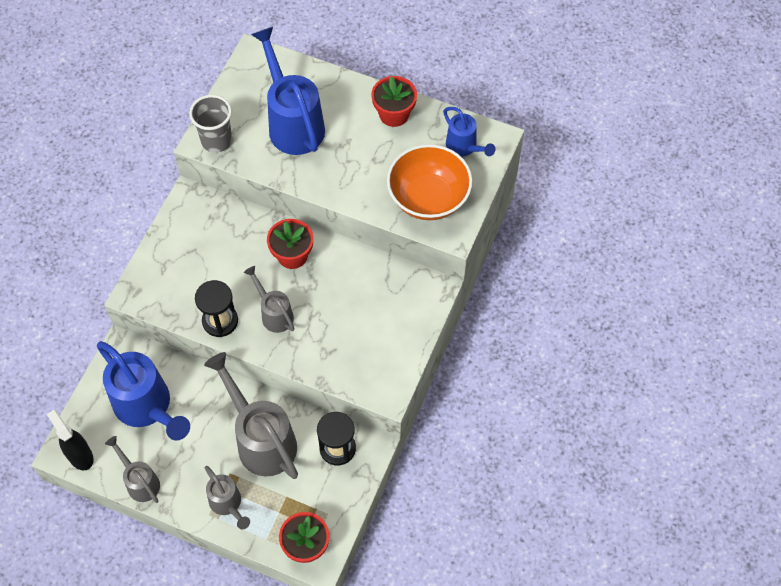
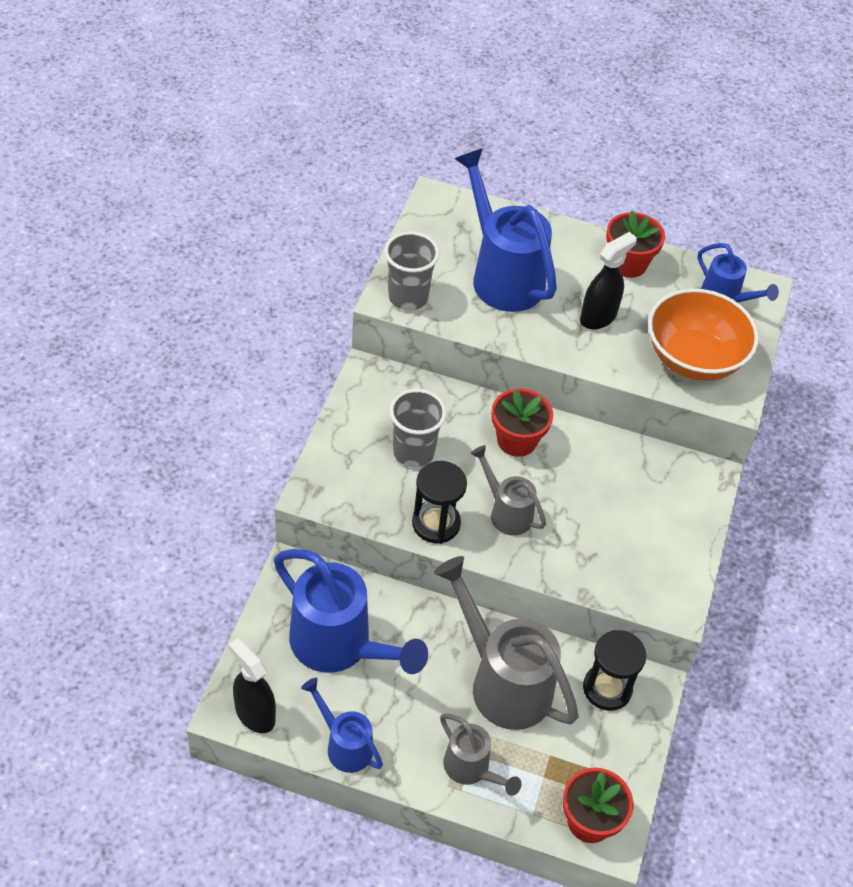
camera: 10 degrees left, 10 degrees down
grey watering can [105,436,160,503] -> blue watering can [301,678,383,773]
none -> grey cup [389,389,447,467]
none -> black spray bottle [580,232,637,330]

